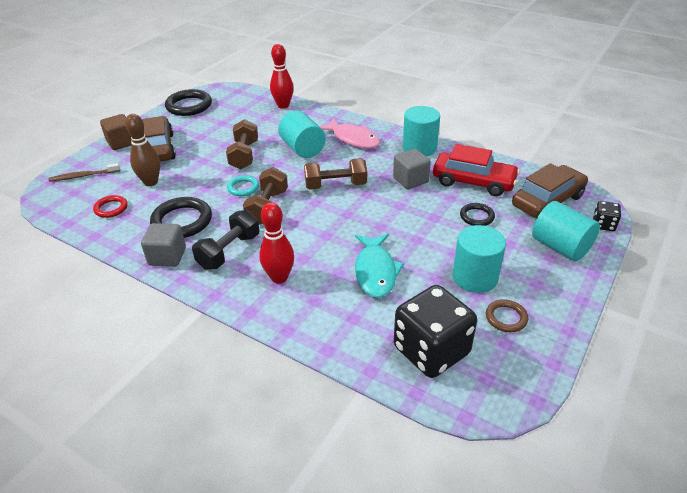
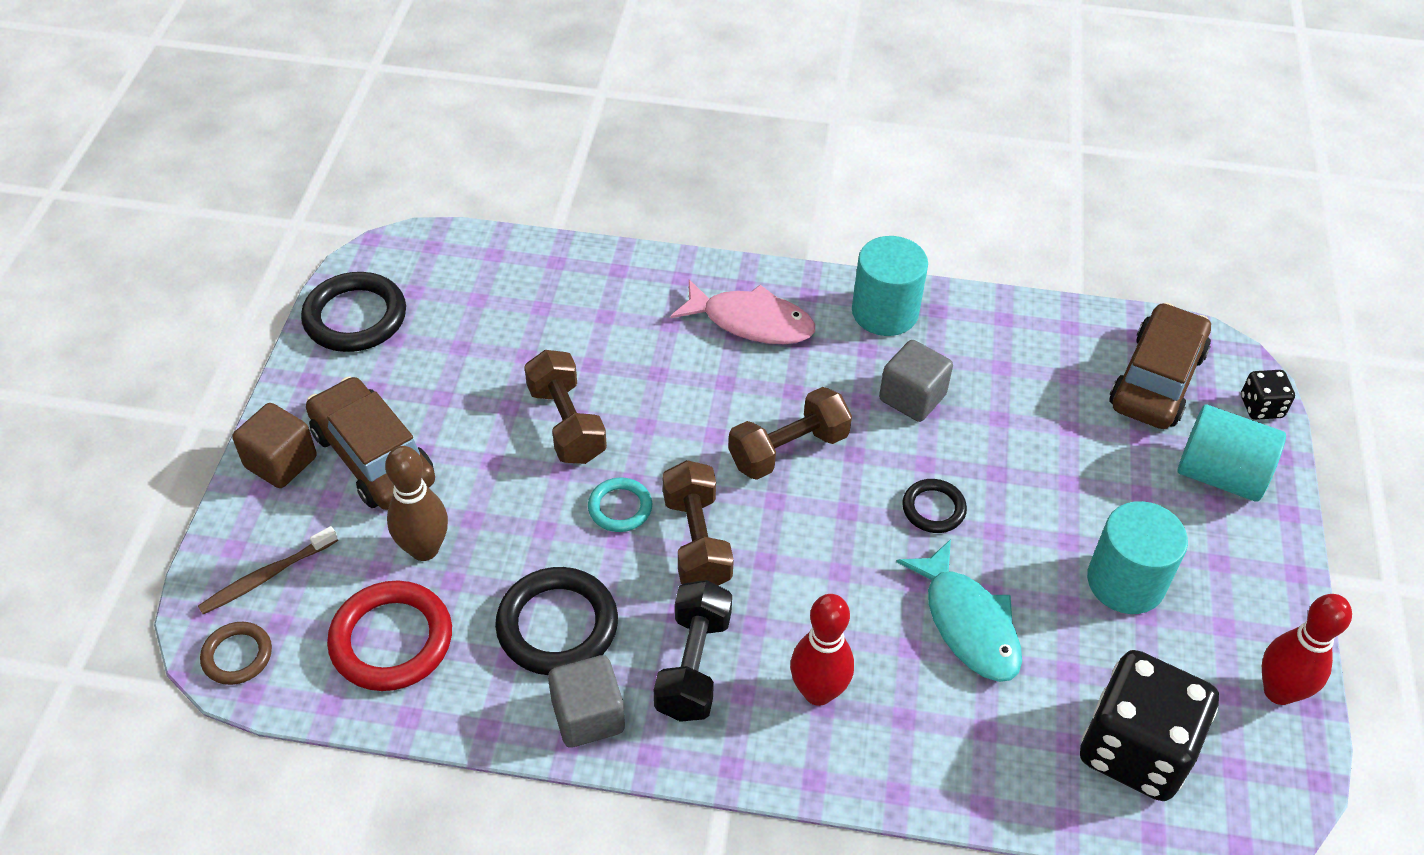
camera: 25 degrees left, 10 degrees up
red ring [93,195,128,218] -> red ring [327,581,452,691], size x1.77
red bowling pin [270,44,294,109] -> red bowling pin moved to [1262,594,1352,705]
turquoise cylinder [278,110,326,158] -> none
red car [433,144,520,196] -> none
black ring [460,203,495,226] -> black ring moved to [902,479,967,533]
brown ring [486,299,528,332] -> brown ring moved to [200,622,272,685]

